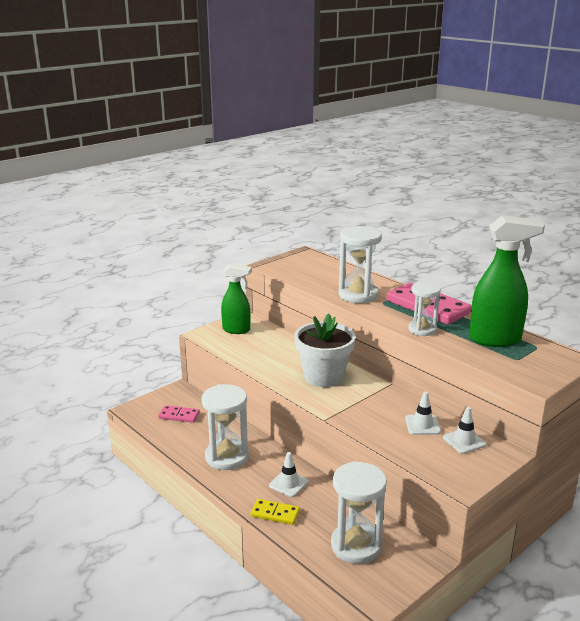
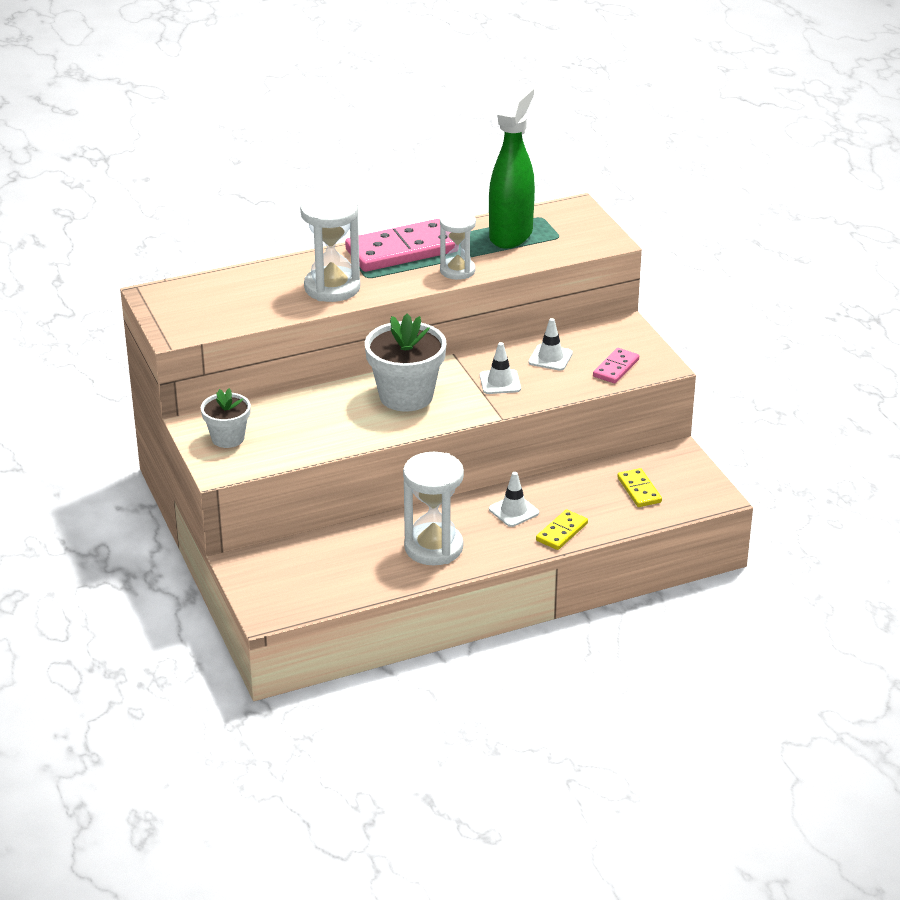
camera: 70 degrees left, 10 degrees up
pink domino [158,405,200,423] -> pink domino moved to [593,348,639,383]
green spray bottle [221,263,252,334] -> white flower pot [201,388,251,448]
white hourglass [331,461,387,564] -> yellow domino [617,468,662,507]
white traffic cone [443,407,486,454] -> white traffic cone moved to [480,342,521,394]

